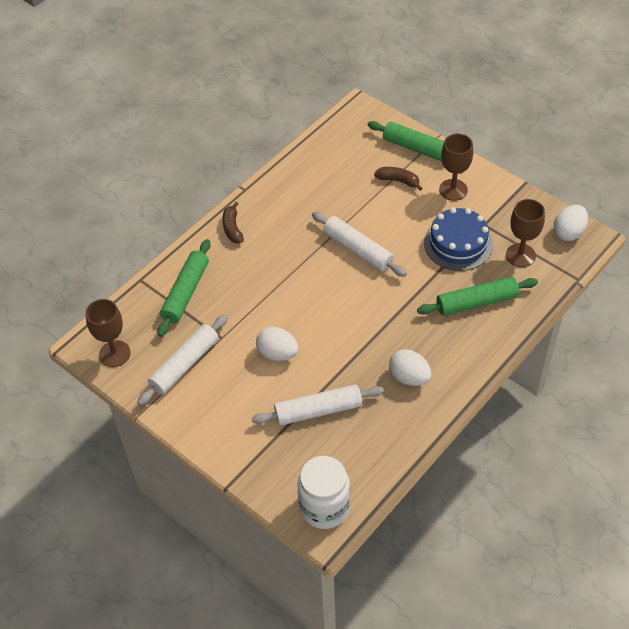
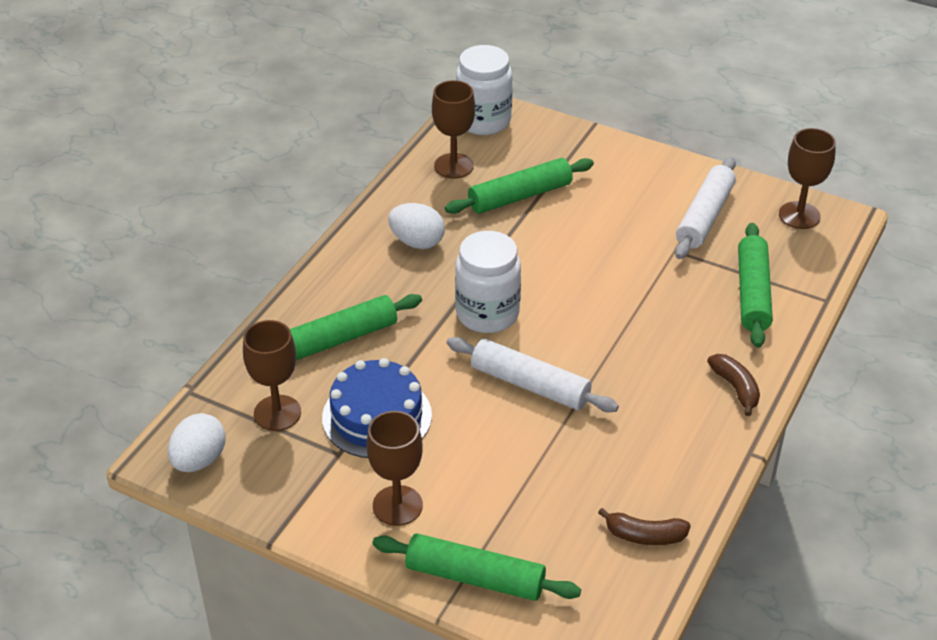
camera: 165 degrees right, 10 degrees down
white rolling pin [252,384,384,426] -> green rolling pin [445,158,594,214]
white egg [256,327,299,361] -> none
brown banana [374,167,422,190] -> brown banana moved to [598,508,691,545]
none -> brown goblet [432,80,475,179]
none -> white jar [455,231,521,333]

